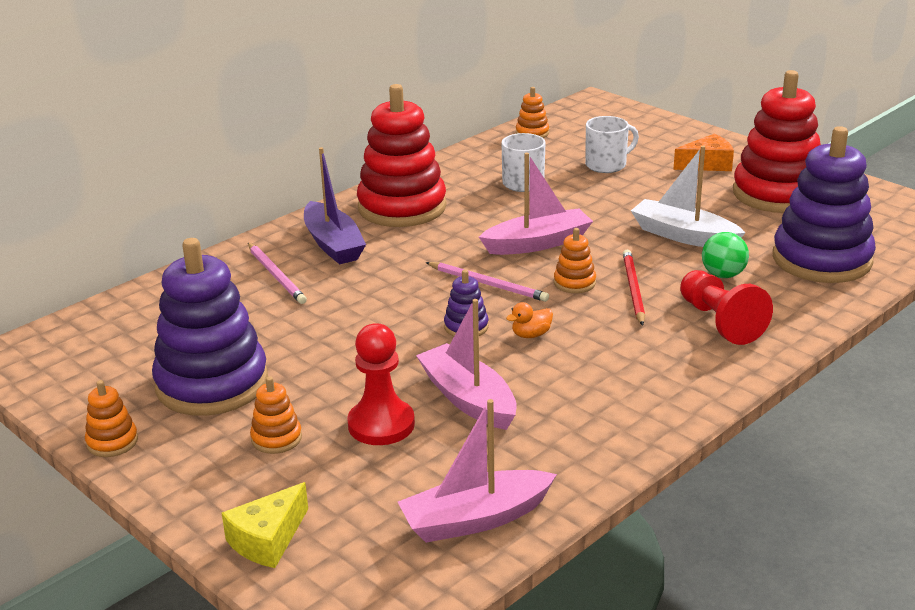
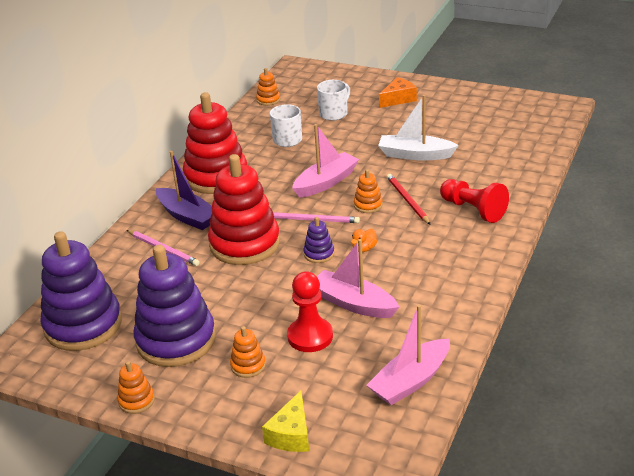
camera: 20 degrees left, 5 degrees up
green ball [702,232,749,278] -> none
red stacking toy [733,70,821,213] -> red stacking toy moved to [208,154,280,265]
purple stacking toy [773,126,876,283] -> purple stacking toy moved to [40,231,122,351]

